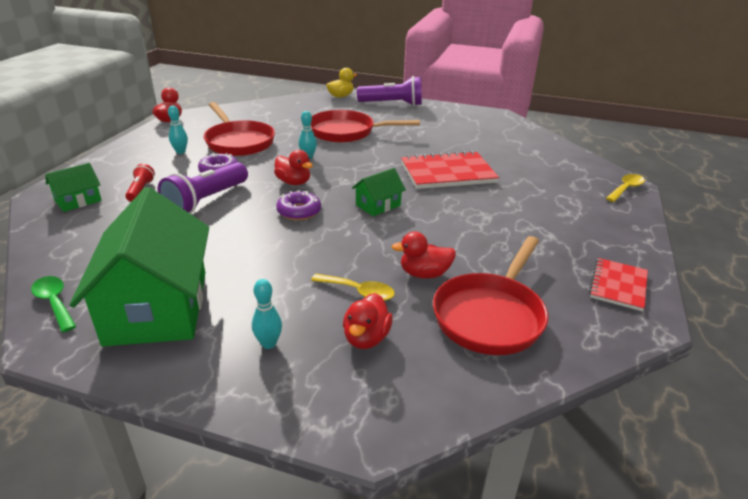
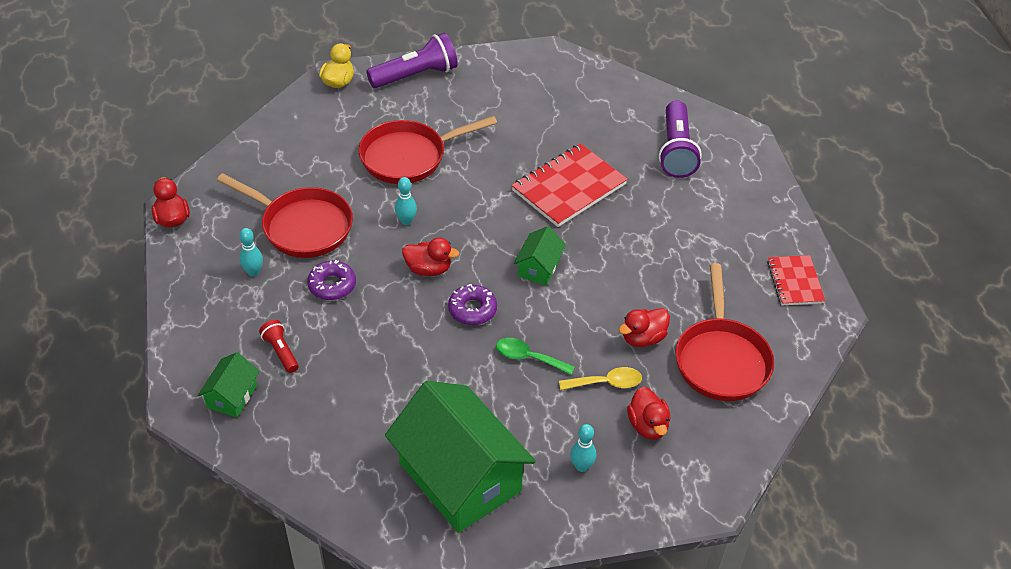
camera: 30 degrees left, 15 degrees up
green spoon [31,276,76,332] -> green spoon moved to [496,338,575,375]
purple flashlight [158,162,248,214] -> purple flashlight moved to [659,100,702,178]
yellow spoon [606,174,645,202] -> none

